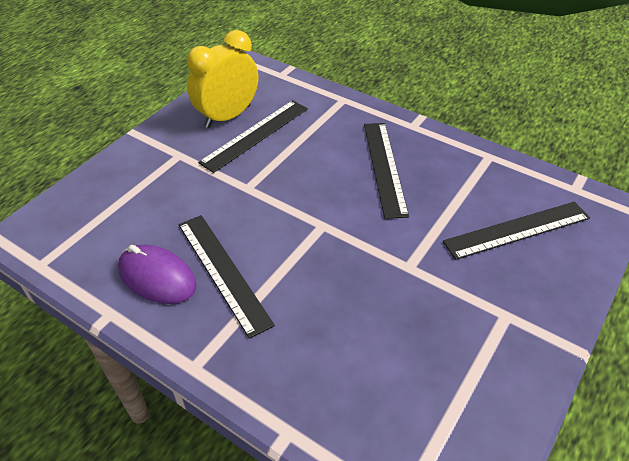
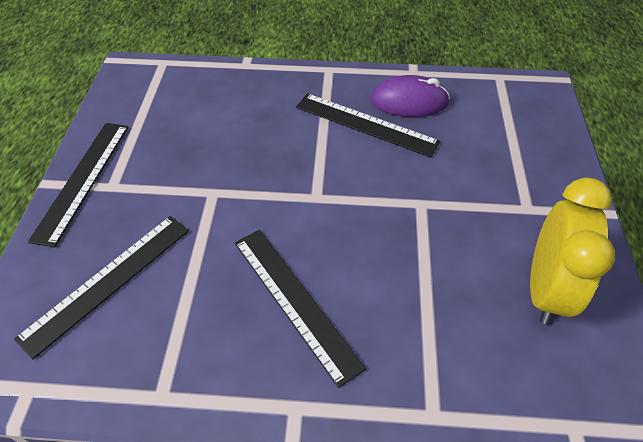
camera: 150 degrees right, 5 degrees up
black ruler [198,100,308,173] -> black ruler moved to [28,123,129,247]

